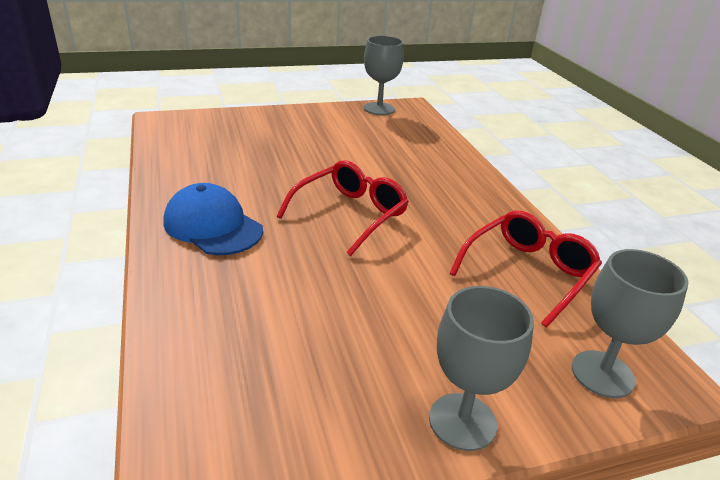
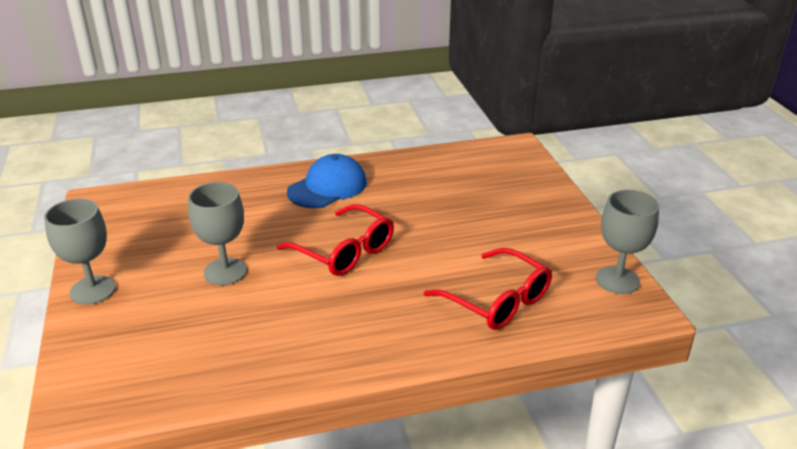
camera: 95 degrees right, 0 degrees up
red glasses [449,211,602,327] -> red glasses moved to [424,248,552,330]
grey goblet [572,249,689,398] -> grey goblet moved to [188,182,247,285]

